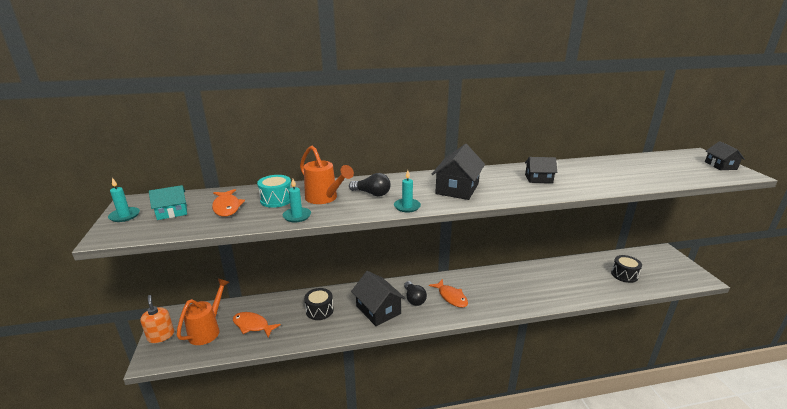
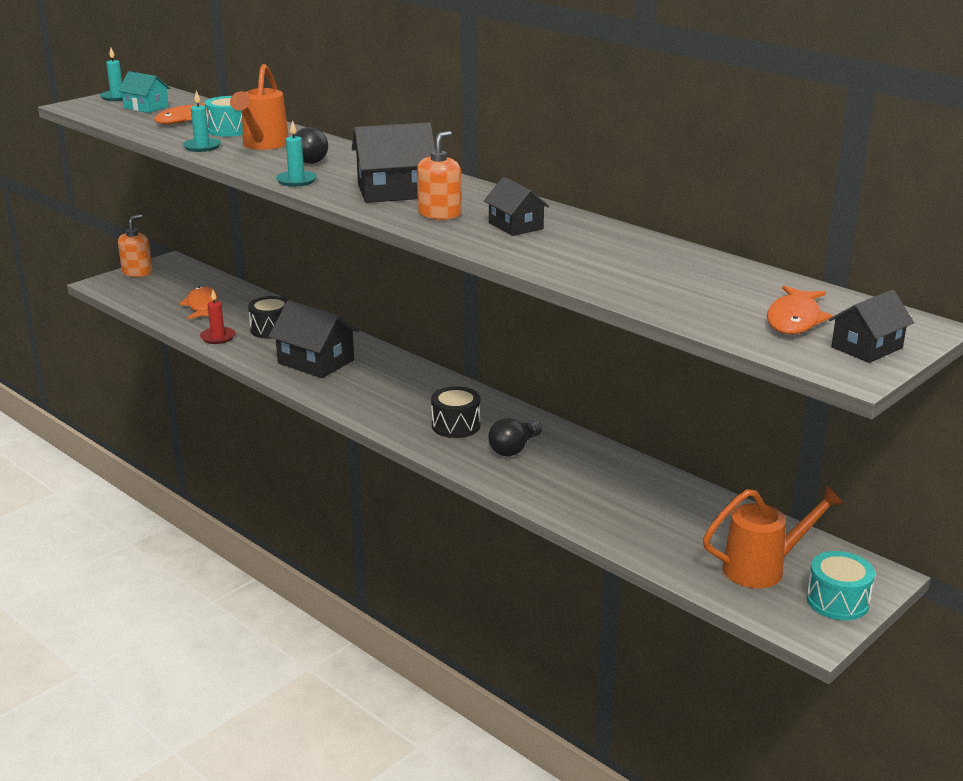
camera: 55 degrees right, 0 degrees up
orange watering can [177,279,230,345] -> orange watering can moved to [703,486,844,588]
black house [351,271,406,326] -> black house turned 75 degrees counterclockwise [269,300,359,378]
black light bulb [404,281,427,306] -> black light bulb moved to [488,418,542,456]
orange fish [429,279,468,308] -> orange fish moved to [767,285,833,334]
black drum [611,255,642,283] -> black drum moved to [431,386,480,438]
none -> red candle [200,290,235,344]
none -> orange soap dispenser [417,131,462,220]
none -> turquoise drum [806,551,875,620]

